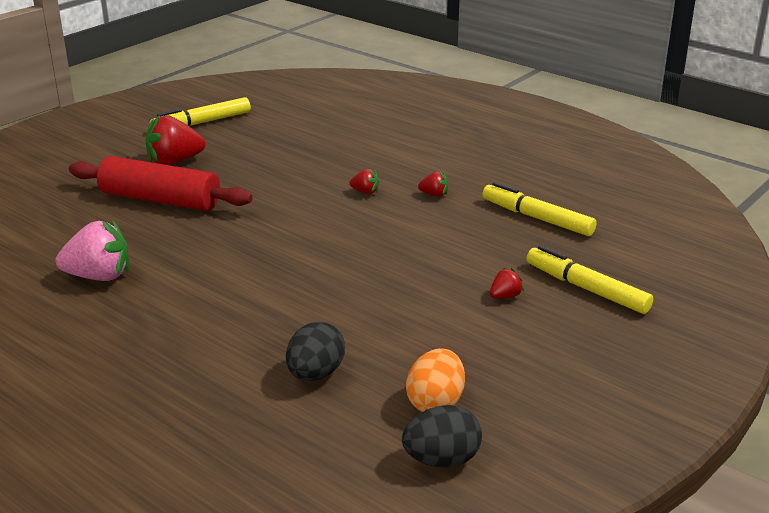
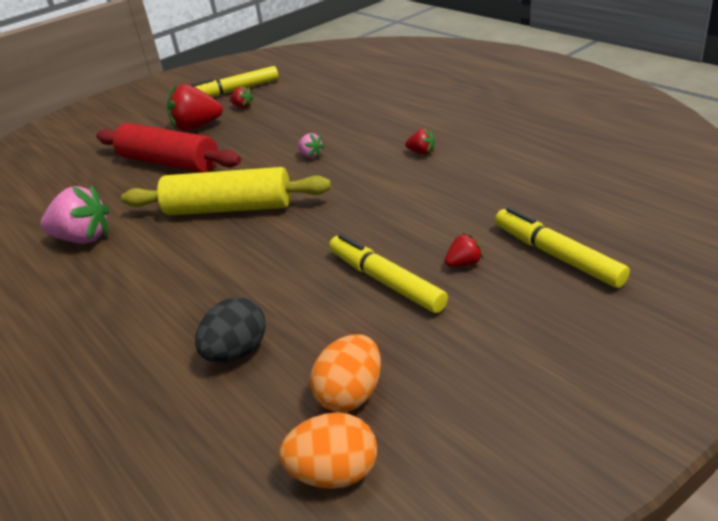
camera: 15 degrees right, 5 degrees up
red strawberry [350,169,379,194] -> red strawberry moved to [230,86,254,108]
black egg [402,405,482,467] -> orange egg [279,412,377,489]
yellow marker [482,182,597,236] -> yellow marker moved to [329,234,448,313]
none -> yellow rolling pin [121,167,331,215]
none -> pink strawberry [297,133,324,158]

